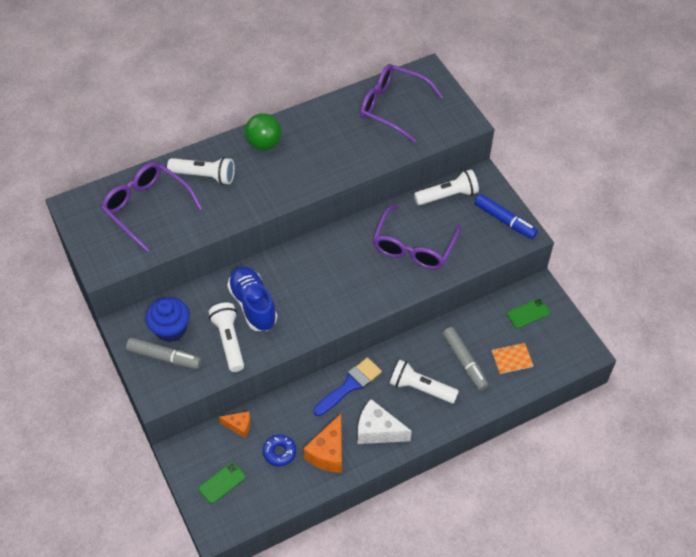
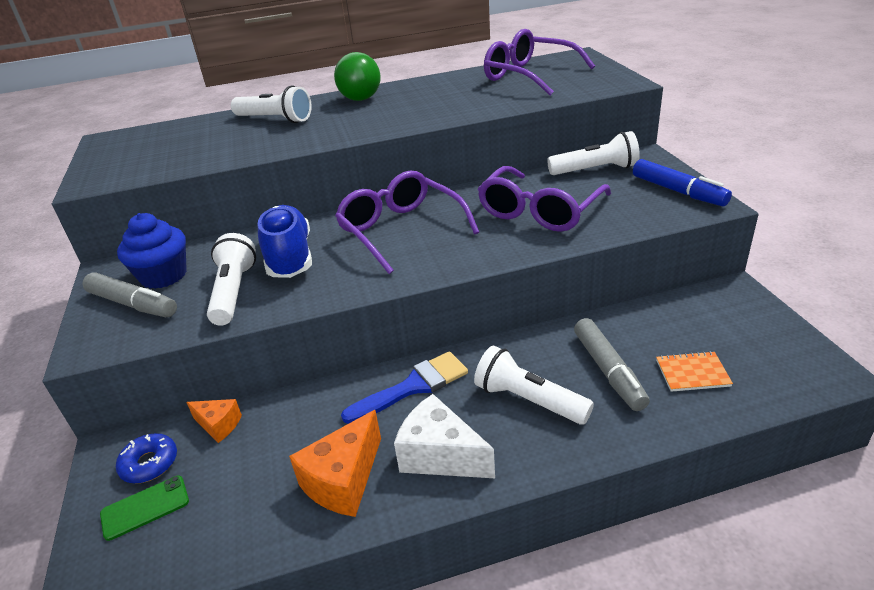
camera: 15 degrees right, 20 degrees down
purple glasses [101,162,203,252] -> purple glasses moved to [335,171,479,274]
blue donut [263,434,296,467] -> blue donut moved to [116,433,177,483]
green phone [507,298,550,328] -> none

